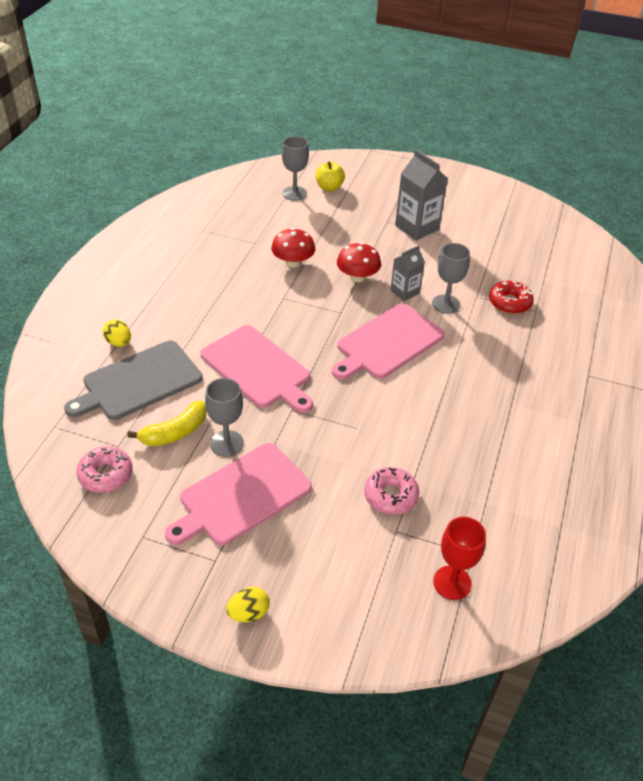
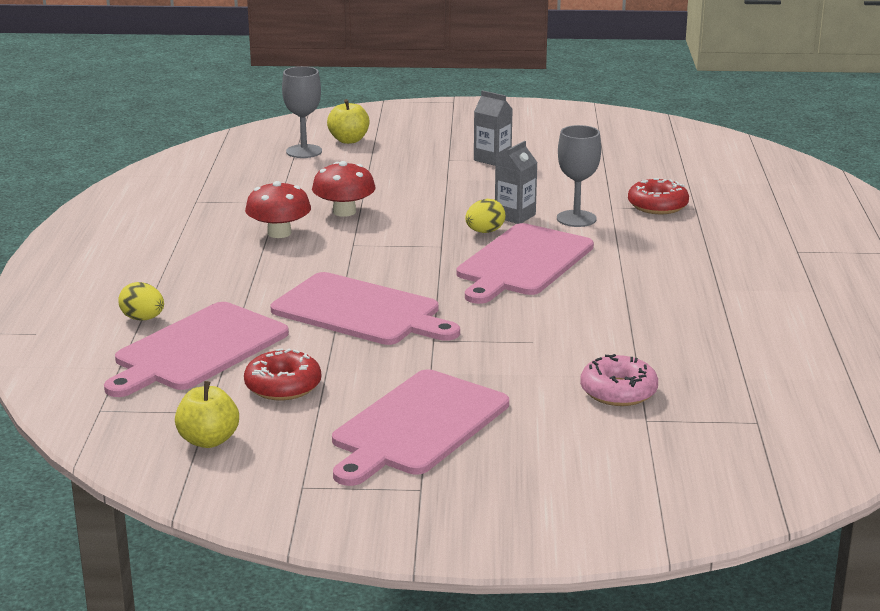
camera: 15 degrees left, 20 degrees down
grey cutting board [64,341,203,420] -> pink cutting board [104,302,289,397]
pink donut [76,446,132,493] -> yellow apple [175,381,239,448]
yellow banana [127,400,207,446] -> red donut [244,348,321,400]
grey goblet [205,378,244,457] -> none
yellow egg [226,587,270,622] -> yellow egg moved to [465,199,505,233]
red mushroom [337,242,381,282] -> red mushroom moved to [245,181,311,238]
grey carton [395,149,448,240] -> grey carton [474,90,513,166], size x0.61
red goblet [433,517,486,600] -> none

